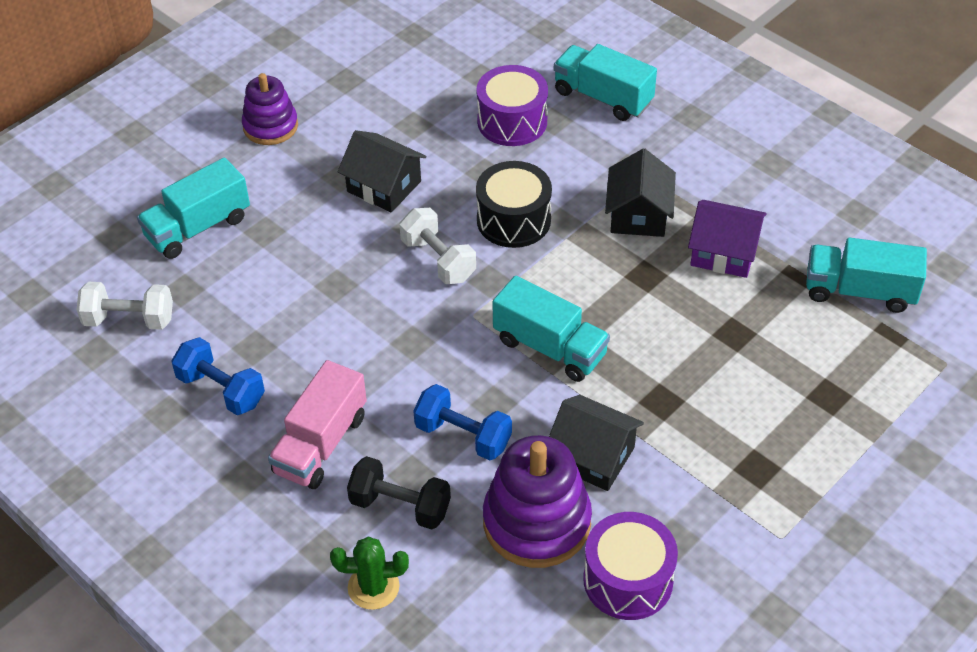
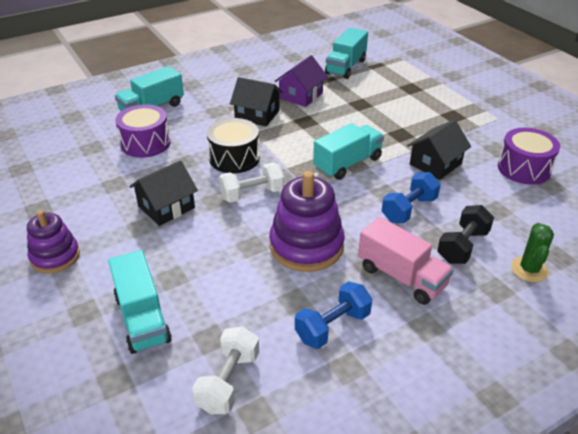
camera: 75 degrees left, 10 degrees down
purple stacking toy [483,435,592,568] -> purple stacking toy moved to [269,171,345,272]

